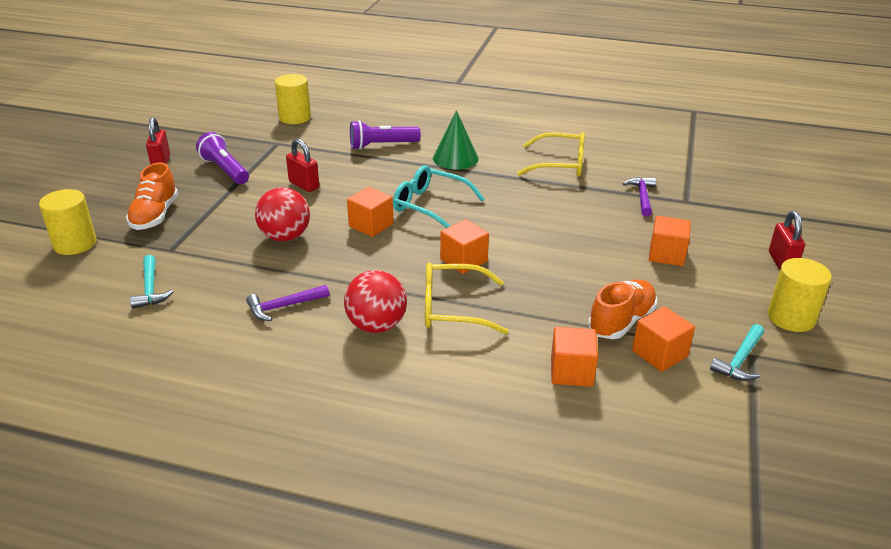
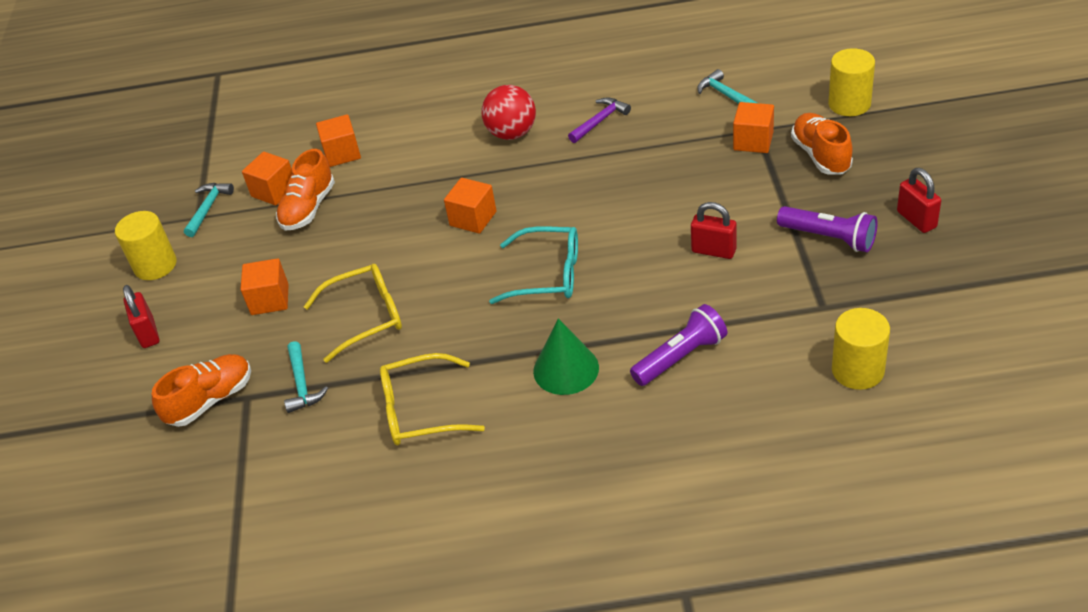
camera: 165 degrees right, 10 degrees up
red ball [255,187,310,242] -> none
orange cube [347,187,393,237] -> orange cube moved to [733,102,774,153]
yellow glasses [425,263,509,335] -> yellow glasses moved to [304,264,402,363]
purple hammer [623,177,656,217] -> turquoise hammer [284,341,328,413]
none -> orange shoe [152,354,251,427]

